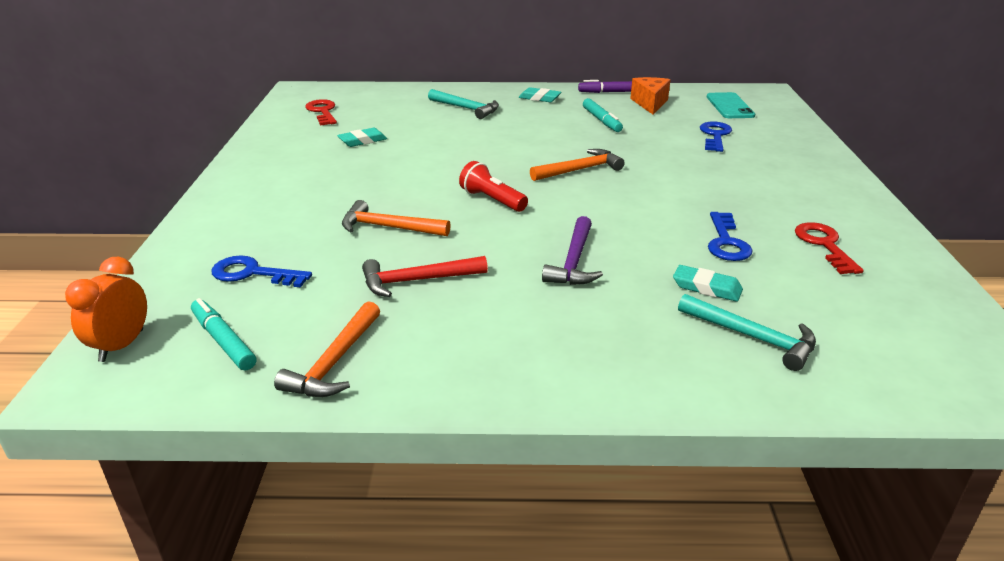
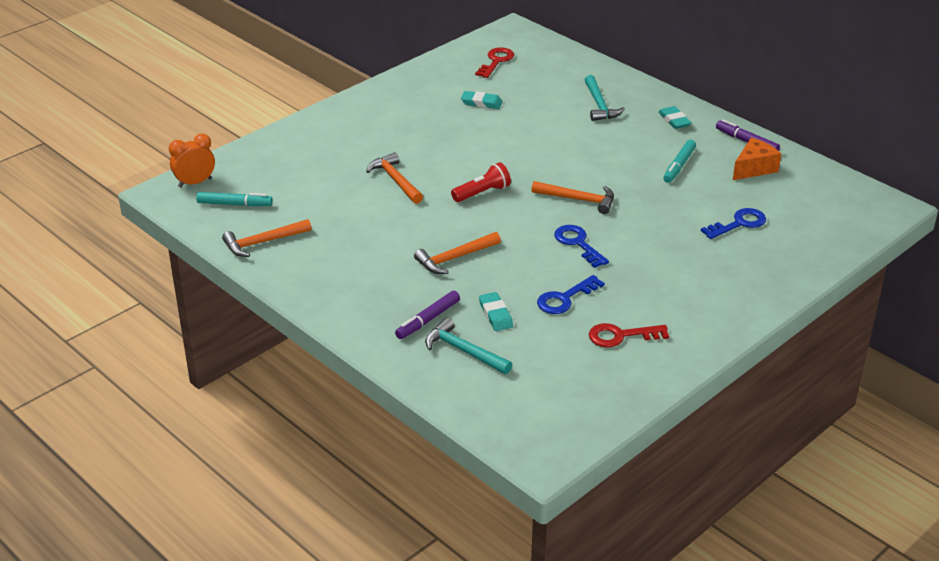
camera: 45 degrees right, 5 degrees up
turquoise marker [191,298,256,370] -> turquoise marker turned 90 degrees clockwise [196,192,273,206]
blue key [212,255,312,287] -> blue key moved to [554,225,609,268]
red hammer [362,256,488,297] -> none
red flashlight [459,161,528,212] -> red flashlight turned 60 degrees clockwise [451,162,511,202]
purple hammer [542,216,603,285] -> orange hammer [414,232,501,274]
turquoise hammer [678,294,816,371] -> turquoise hammer turned 135 degrees clockwise [425,318,512,374]
turquoise phone [707,92,755,118] -> none
red key [795,222,864,274] -> red key turned 135 degrees counterclockwise [589,323,669,347]
none -> purple marker [395,291,460,339]

